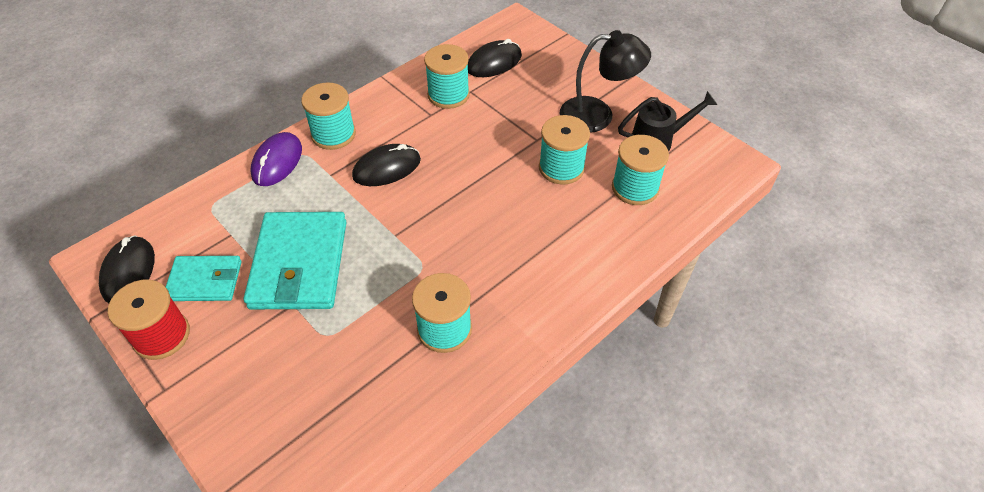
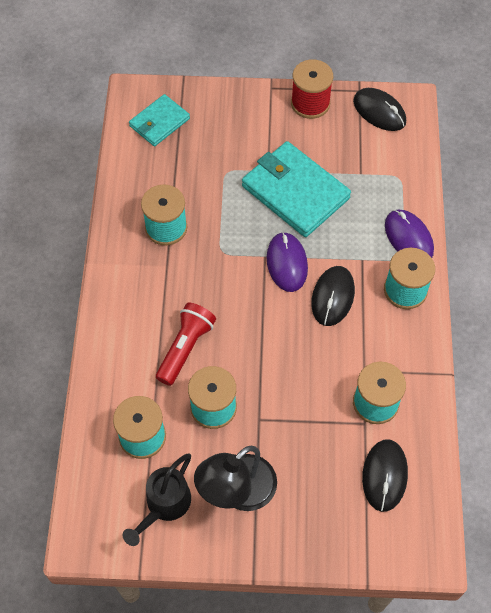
camera: 135 degrees right, 10 degrees up
turquoise wallet [166,256,242,301] -> turquoise wallet moved to [129,94,190,146]
none -> red flashlight [156,303,216,386]
none -> purple mouse [267,232,308,292]

